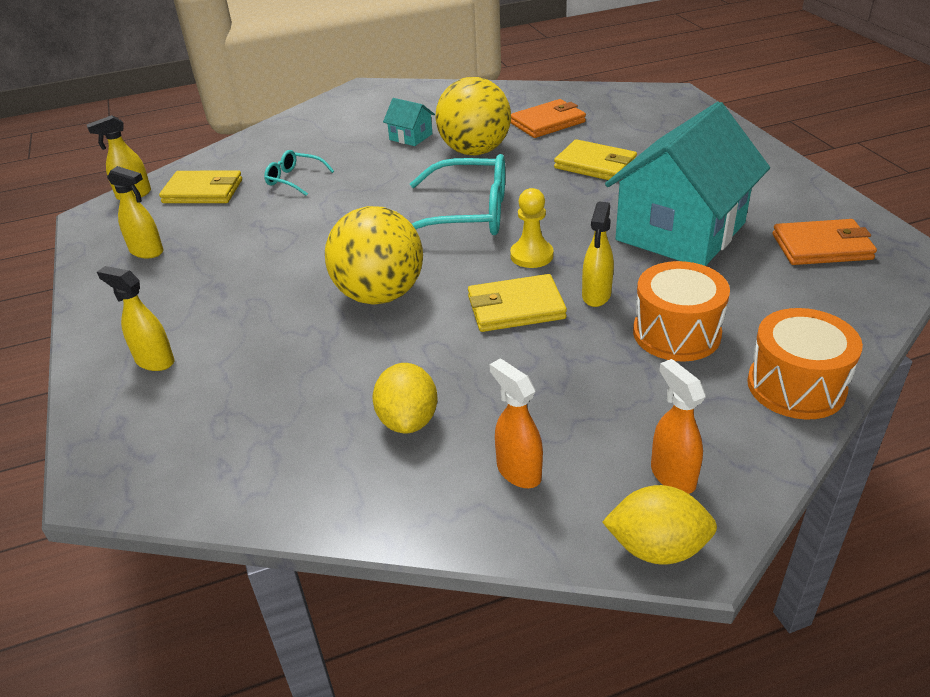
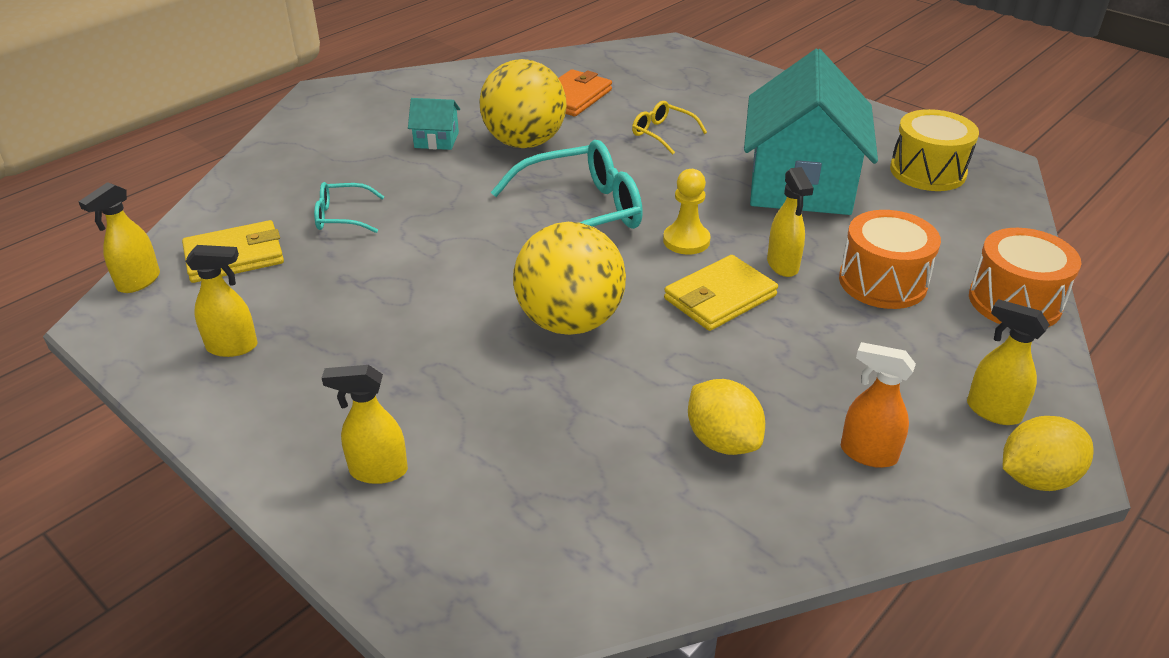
camera: 30 degrees left, 0 degrees up
yellow wallet [554,139,637,180] -> yellow glasses [632,101,707,155]
orange spray bottle [651,359,706,494] -> yellow spray bottle [967,299,1049,425]
orange wallet [773,219,877,265] -> yellow drum [890,109,979,191]

